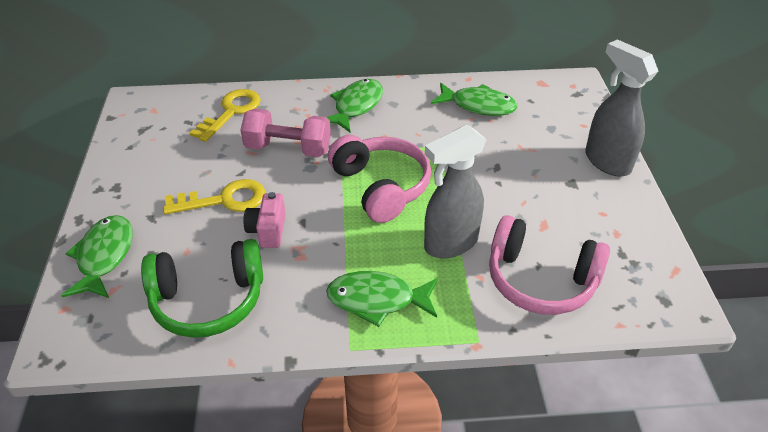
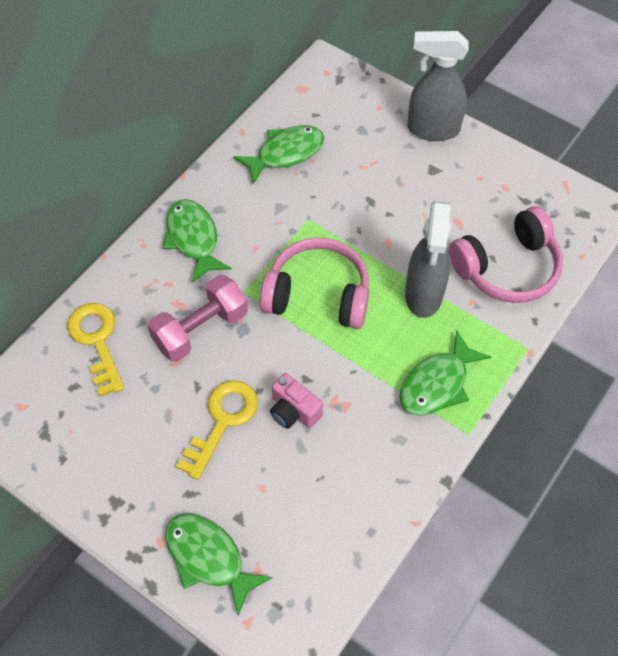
camera: 50 degrees left, 15 degrees up
green headphones [141,239,263,338] -> none

